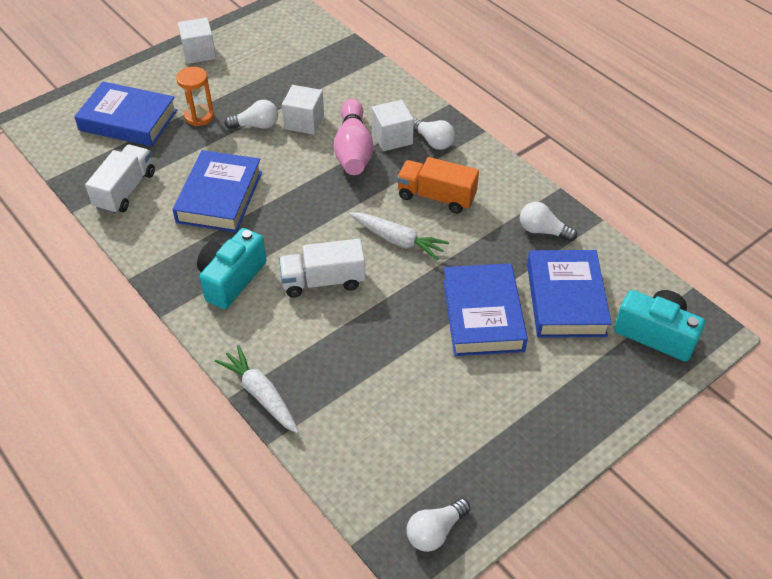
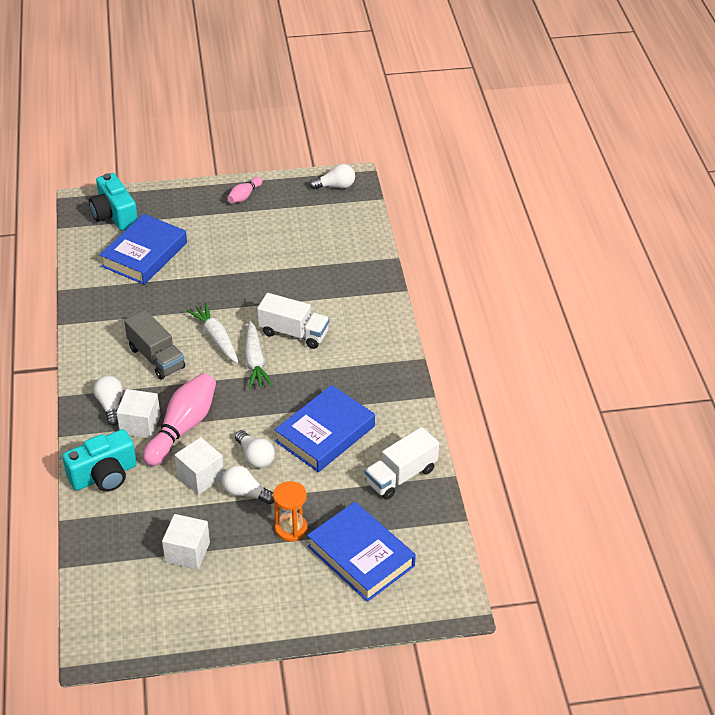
camera: 150 degrees left, 5 degrees down
white cube [178,18,216,64] -> white cube moved to [162,514,210,570]
turquoise camera [197,228,267,309] -> turquoise camera moved to [62,429,137,492]
white carrot [215,345,299,433] -> white carrot moved to [245,321,273,389]
orange truck [397,157,479,214] -> grey truck [124,310,185,380]
blue book [443,263,528,356] -> none
white light bulb [520,202,577,242] -> white light bulb moved to [235,430,275,468]
none -> pink bowling pin [227,177,262,203]

